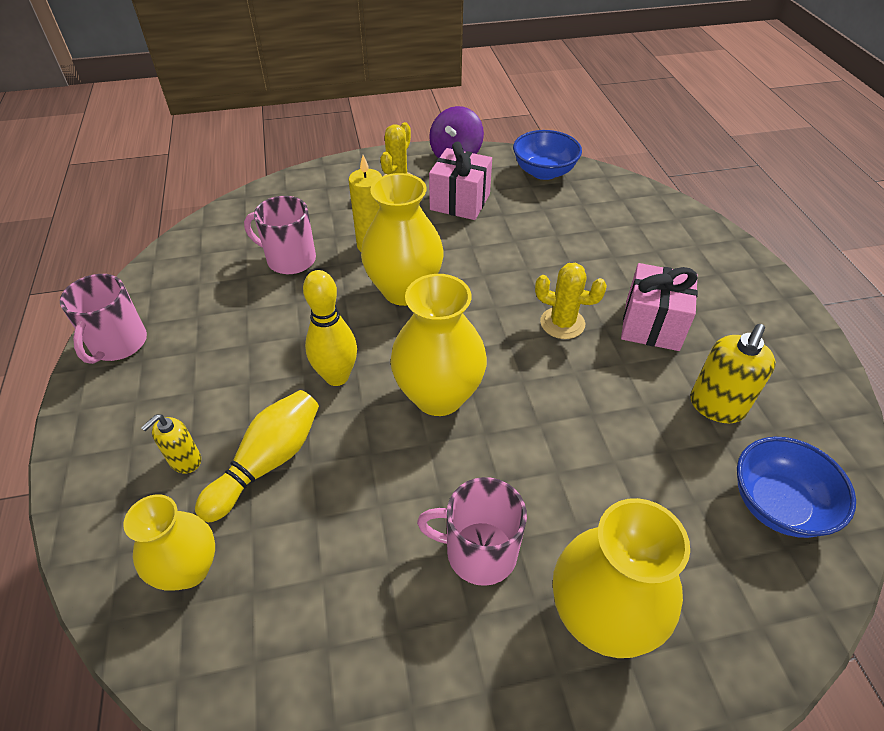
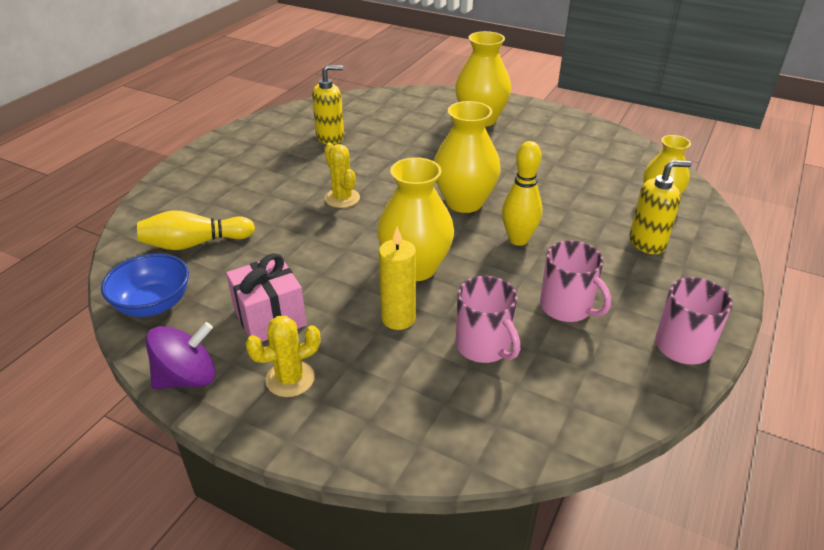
camera: 140 degrees left, 10 degrees down
yellow soap dispenser [141,414,201,473] -> yellow soap dispenser [630,160,692,254], size x1.61
yellow bowling pin [195,390,319,522] -> yellow bowling pin moved to [137,210,255,250]
pink mug [417,477,527,586] -> pink mug moved to [540,240,611,322]
pink gift [621,263,698,351] -> none
blue bowl [737,437,856,538] -> none

